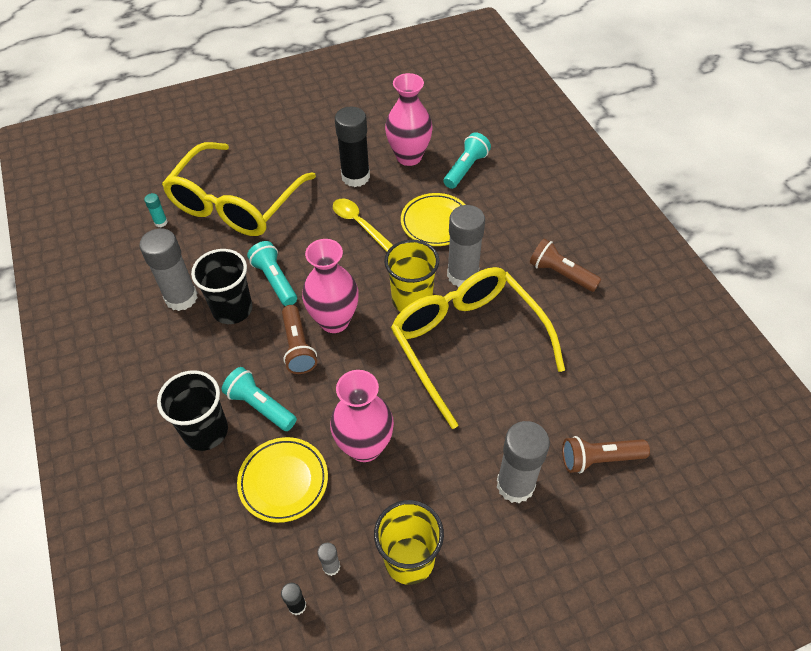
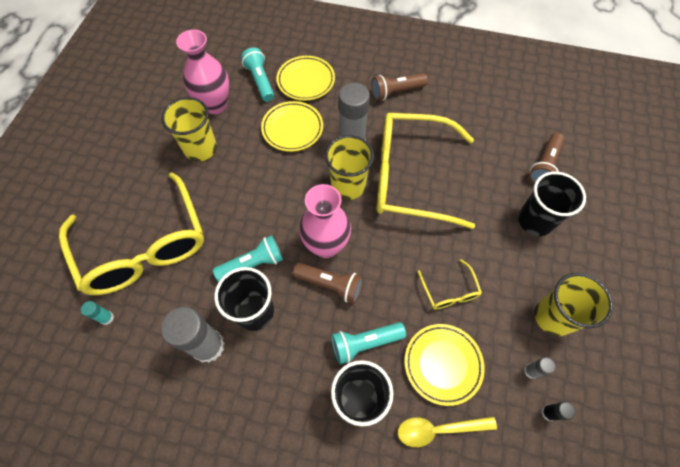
camera: 55 degrees left, 10 degrees up
turquoise flashlight [247,241,297,306] -> turquoise flashlight turned 150 degrees clockwise [213,235,283,282]
pink vase [330,370,394,462] -> yellow glasses [417,259,482,310]
yellow spoon [333,198,393,252] -> yellow spoon moved to [398,416,497,447]
black glue stick [335,106,370,187] -> yellow cup [161,97,217,162]
grey glue stick [497,421,550,503] -> black cup [518,172,586,236]
none -> yellow plate [276,56,335,101]

